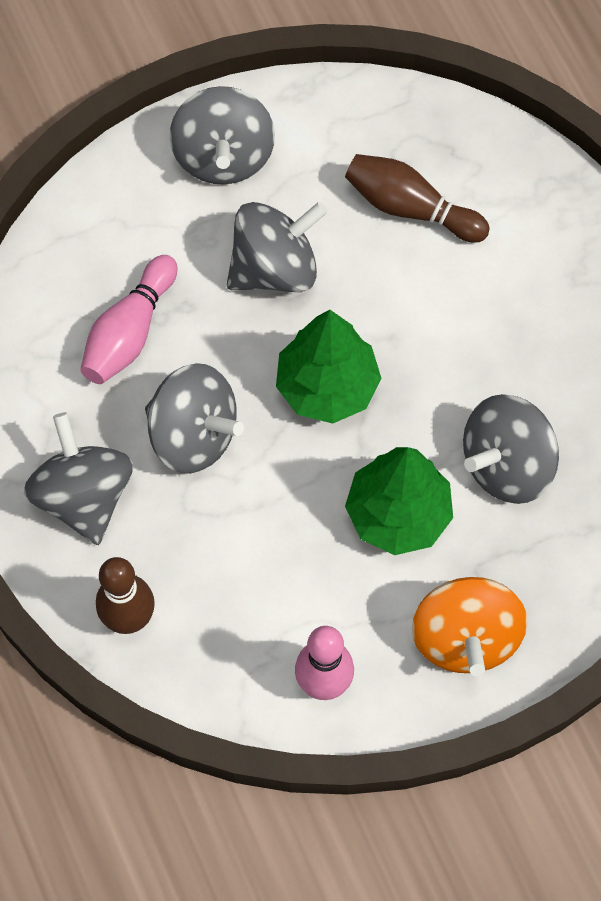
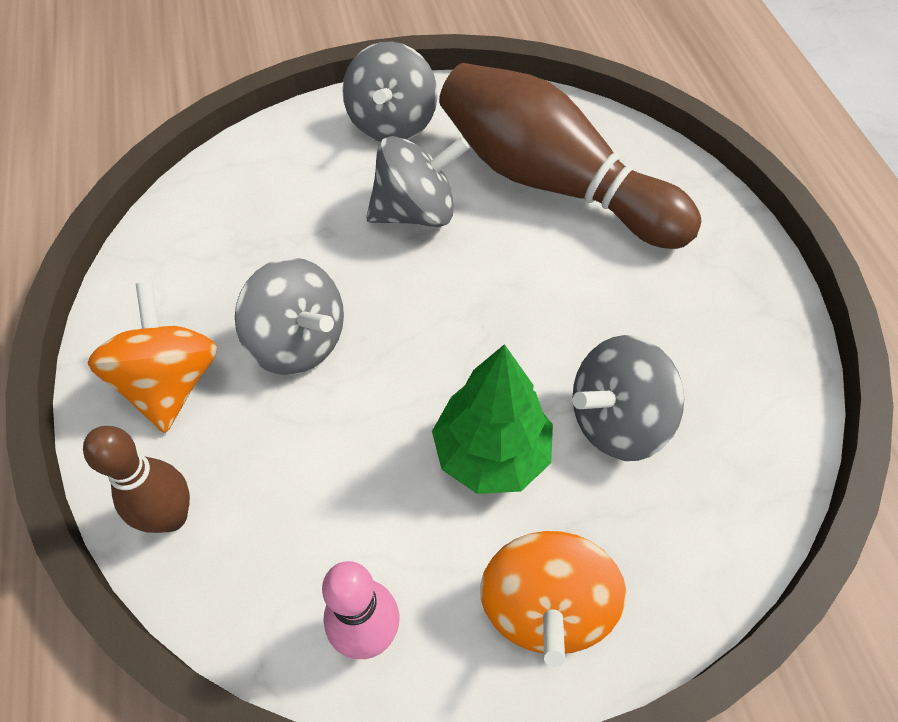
camera: 10 degrees right, 10 degrees down
grey spinning top [24,412,133,545] -> orange spinning top [87,282,217,433]
pink bowling pin [80,255,177,384] -> none
green tree [276,310,381,424] -> none
brown bowling pin [345,154,490,242] -> brown bowling pin [439,63,701,249], size x1.95

